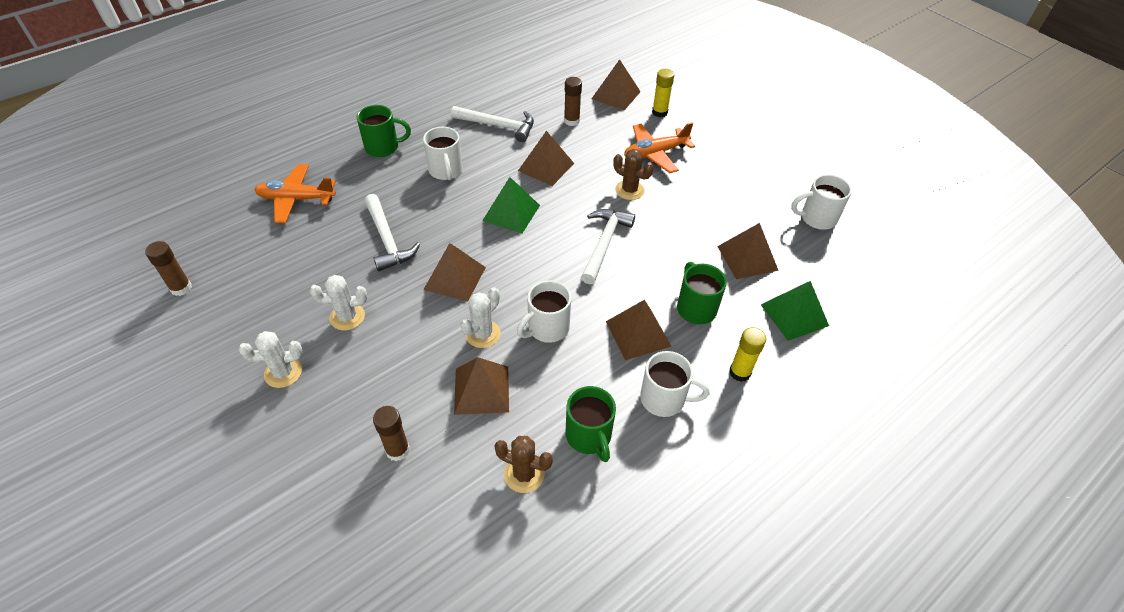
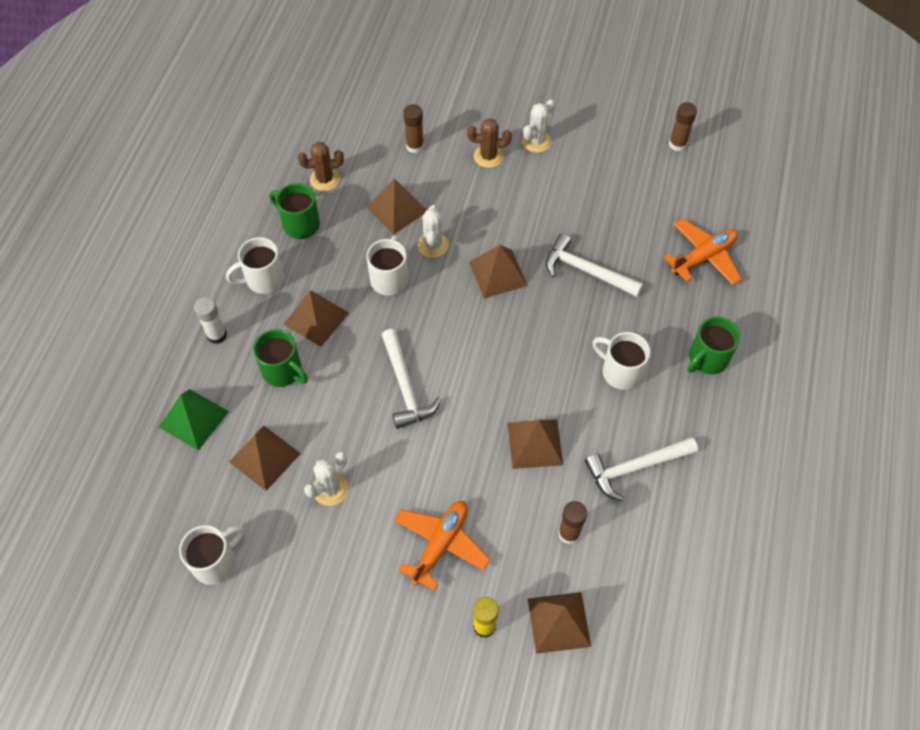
camera: 145 degrees right, 10 degrees up
white cactus [310,275,367,331] -> white cactus moved to [304,451,348,506]
green pyramid [482,177,540,233] -> none
brown cactus [613,149,654,200] -> brown cactus moved to [467,118,512,168]
yellow glue stick [729,327,766,382] -> white glue stick [194,297,227,344]

